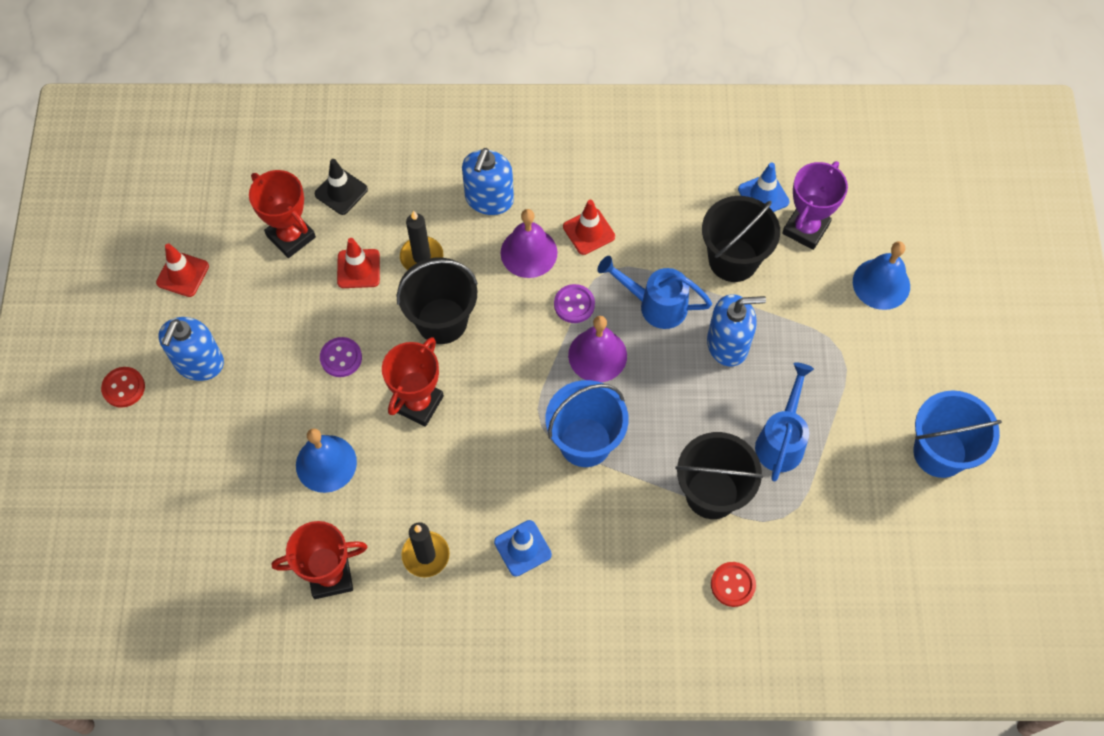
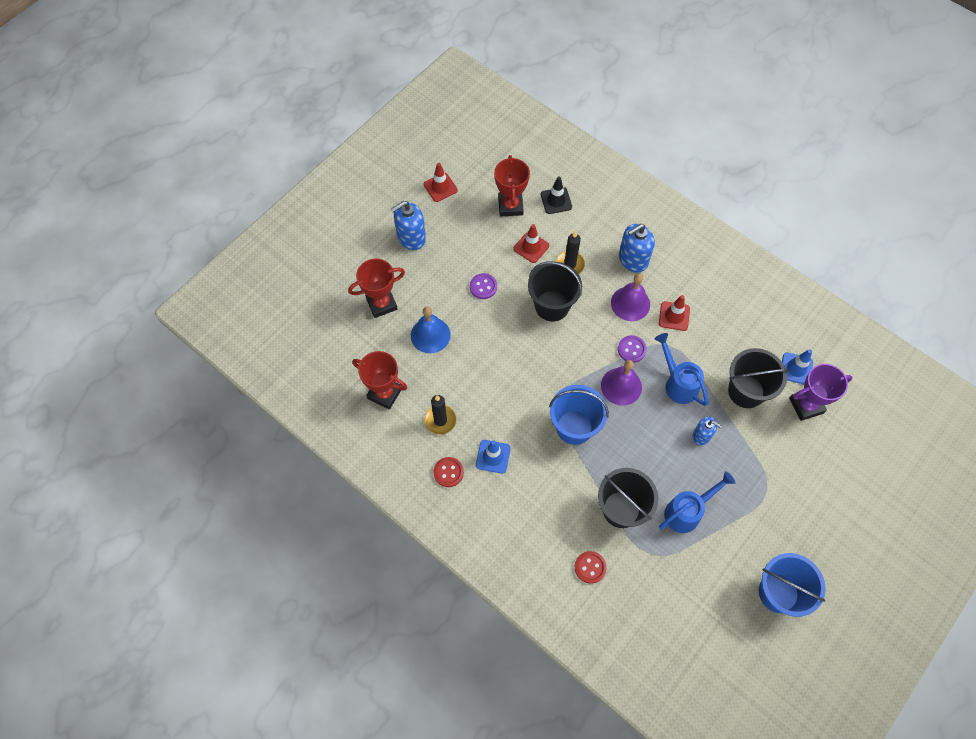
camera: 40 degrees right, 0 degrees up
red button [101,367,145,408] -> red button moved to [433,457,464,487]
red trophy [382,337,444,427] -> red trophy moved to [348,258,405,318]
blue soap dispenser [707,294,766,366] -> blue soap dispenser [693,417,722,445], size x0.60
blue bell [853,241,910,310] -> none

